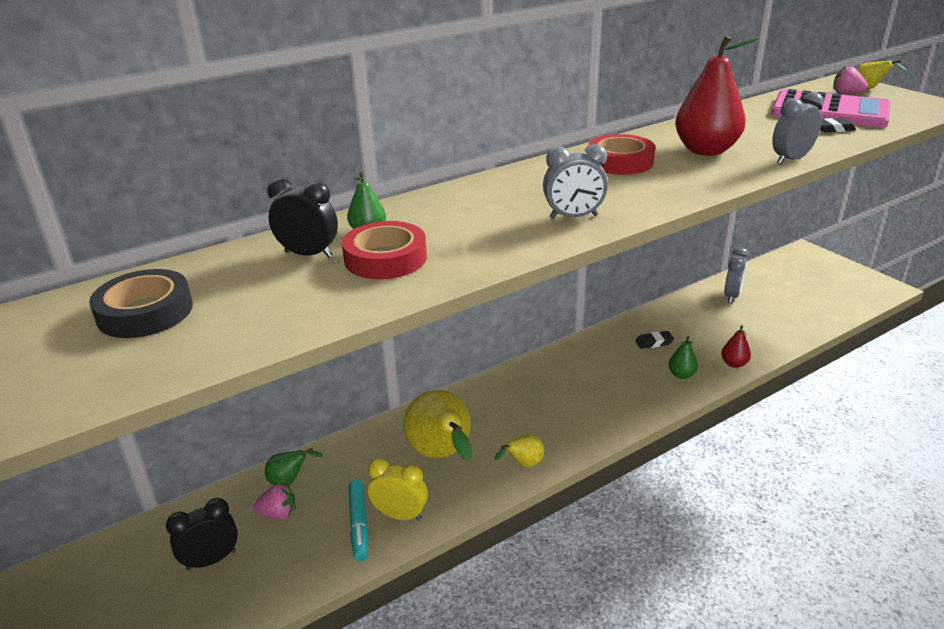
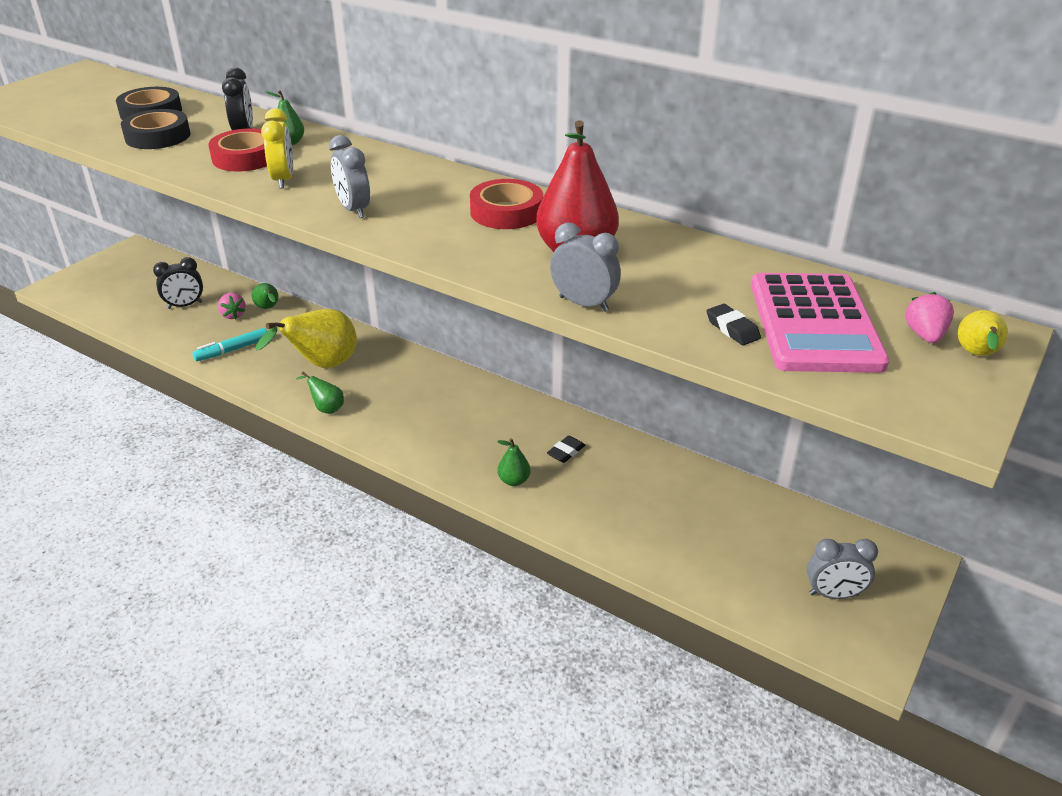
camera: 65 degrees right, 5 degrees up
black clock [166,498,238,570] -> black clock turned 120 degrees clockwise [153,257,203,309]
yellow clock [368,458,428,521] -> yellow clock moved to [261,108,293,189]
yellow pear [495,434,544,468] -> green pear [296,372,344,414]
black eraser [635,331,674,349] -> black eraser turned 75 degrees clockwise [547,436,585,463]
red pear [721,325,751,368] -> none
grey clock [724,247,748,303] -> grey clock moved to [807,539,878,599]
none -> black tape [121,109,191,149]

